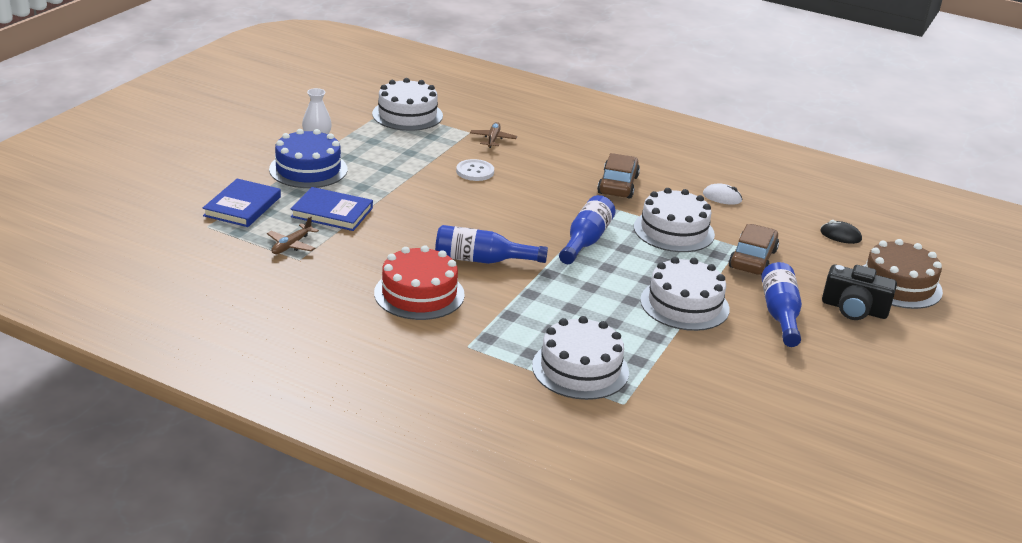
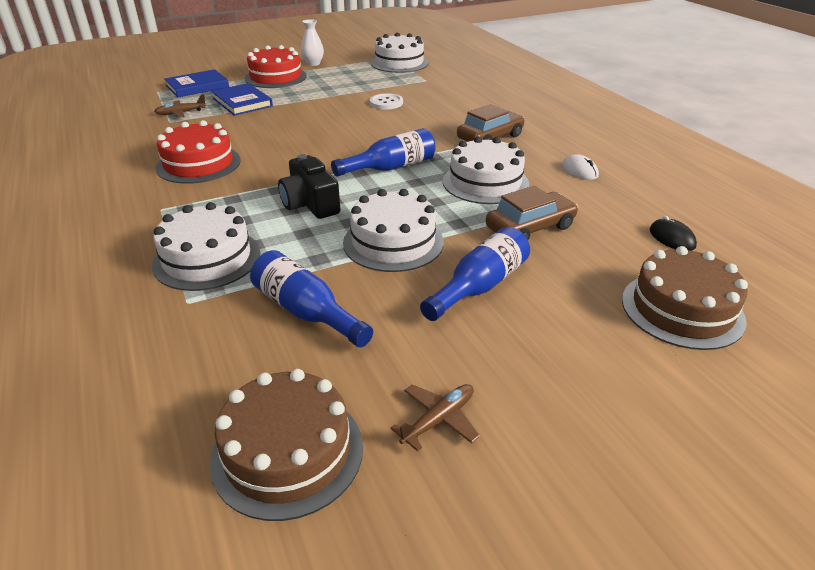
camera: 40 degrees right, 5 degrees up
blue cake [269,129,348,188] -> red cake [245,45,307,88]
blue bottle [435,225,548,264] -> blue bottle moved to [250,250,373,347]
brown plane [470,122,517,148] -> brown plane moved to [391,384,480,451]
black camera [822,265,897,320] -> black camera moved to [278,154,340,219]
none -> brown cake [210,369,363,521]

